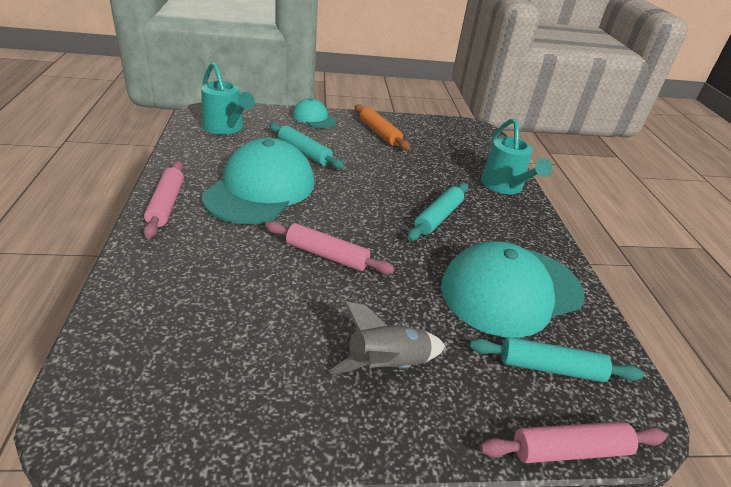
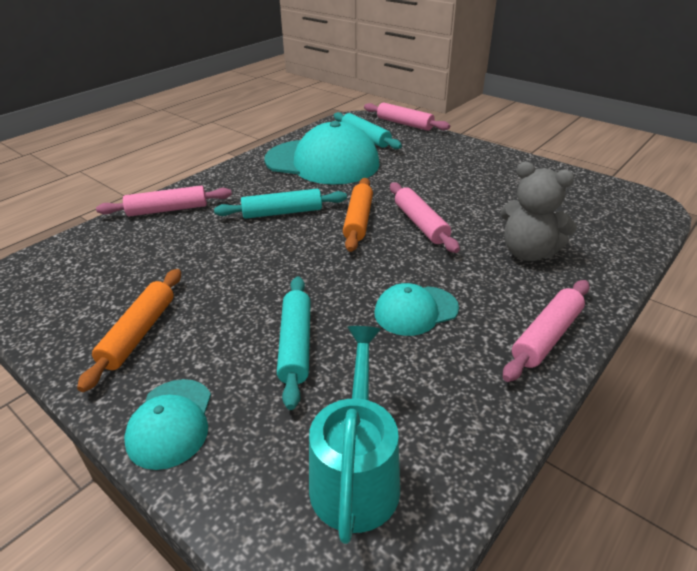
camera: 130 degrees left, 0 degrees up
turquoise cap [202,138,315,224] -> turquoise cap [374,283,459,336], size x0.49
grey rocket [329,301,445,374] -> none
turquoise watering can [481,118,552,194] -> pink rolling pin [96,186,232,217]
none -> orange rolling pin [343,178,373,252]
none -> grey teddy bear [500,162,577,261]

